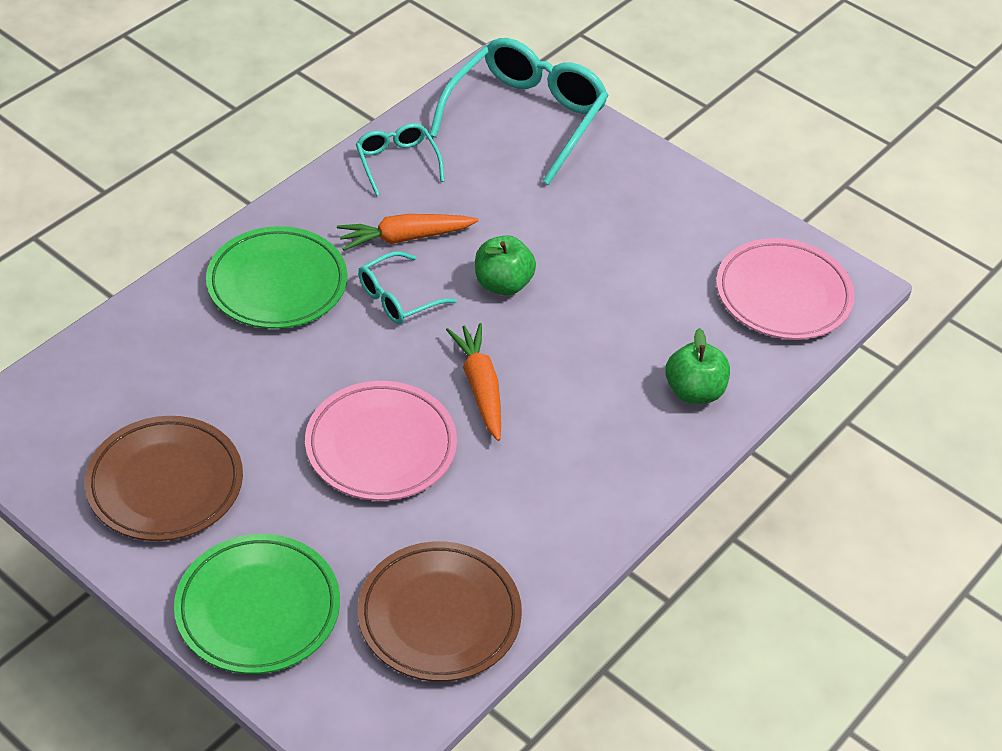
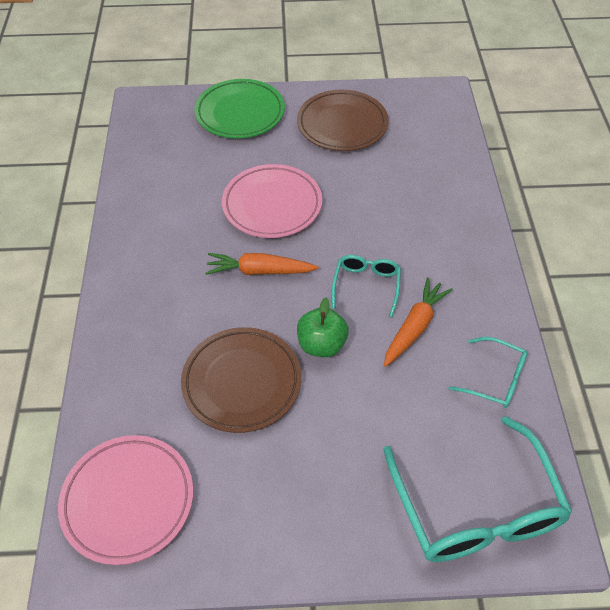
camera: 140 degrees right, 5 degrees up
green plate [206,226,347,329] -> none
brown plate [358,541,522,682] -> brown plate moved to [181,327,301,433]
orange carrot [446,323,501,441] -> orange carrot turned 150 degrees clockwise [205,253,318,275]
green apple [665,328,730,404] -> none

